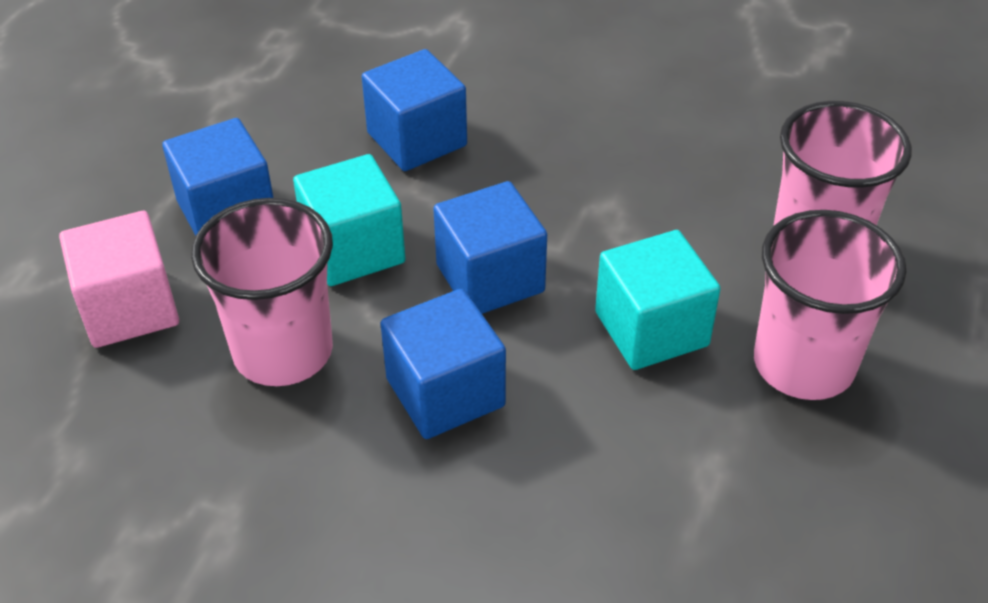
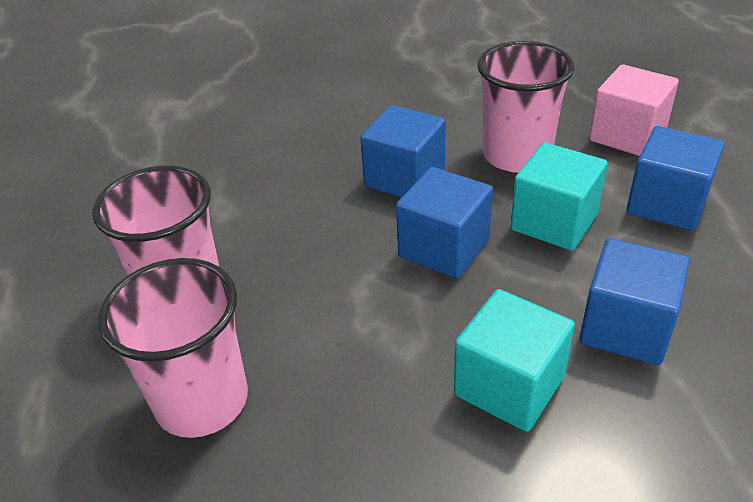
camera: 150 degrees right, 5 degrees down
turquoise cube [595,230,721,370] -> turquoise cube moved to [454,289,575,432]

